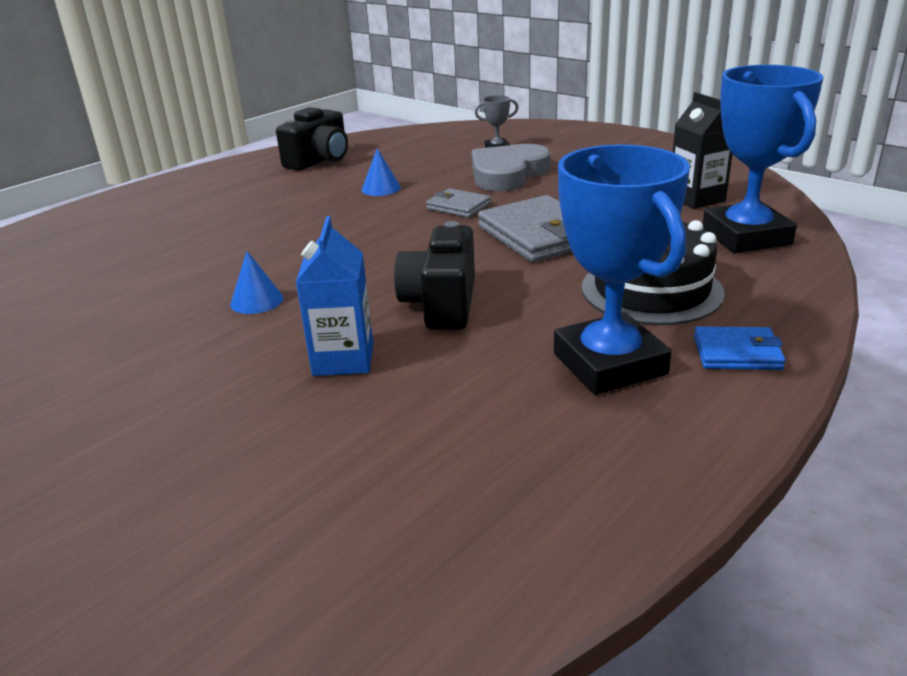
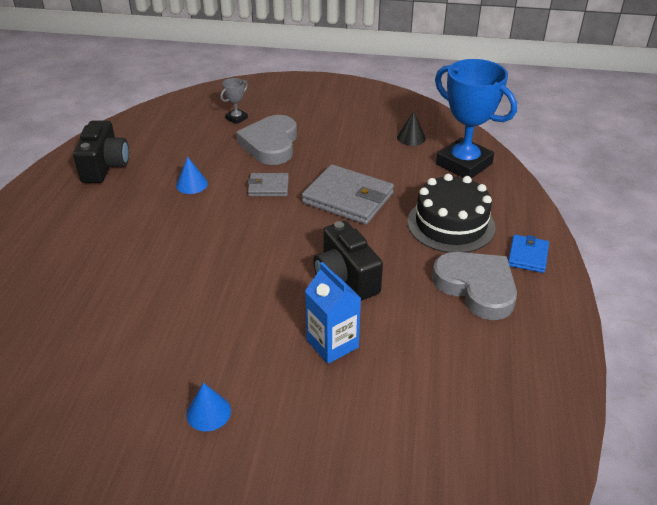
camera: 35 degrees left, 10 degrees up
blue cone [230,251,283,314] -> blue cone moved to [186,383,231,431]
blue trophy [554,145,690,395] -> grey heart [432,252,517,320]
black carton [673,92,732,209] -> black cone [397,111,426,146]
blue wallet [694,326,786,370] -> blue wallet turned 45 degrees counterclockwise [508,234,549,273]

